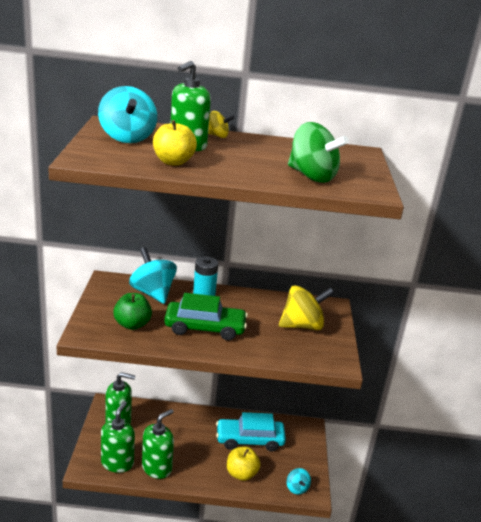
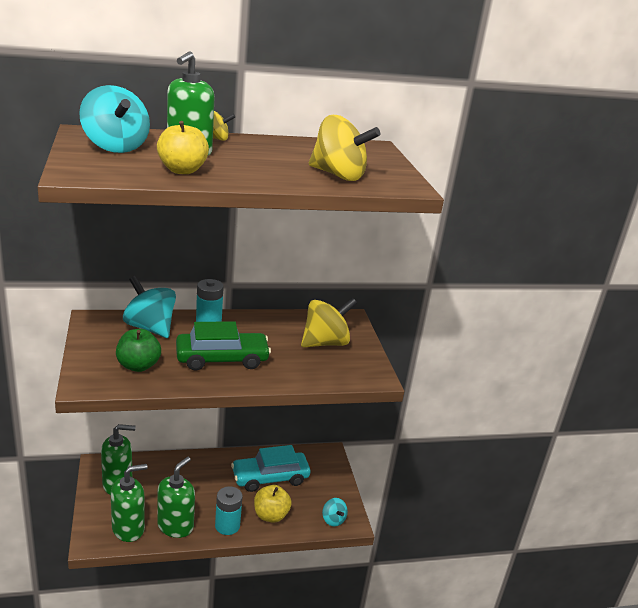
camera: 15 degrees left, 0 degrees up
green soap dispenser [101,401,135,473] -> green soap dispenser turned 60 degrees clockwise [111,464,148,542]
green spinning top [288,122,349,183] -> yellow spinning top [309,115,380,181]
none -> turquoise battery [215,486,243,535]

